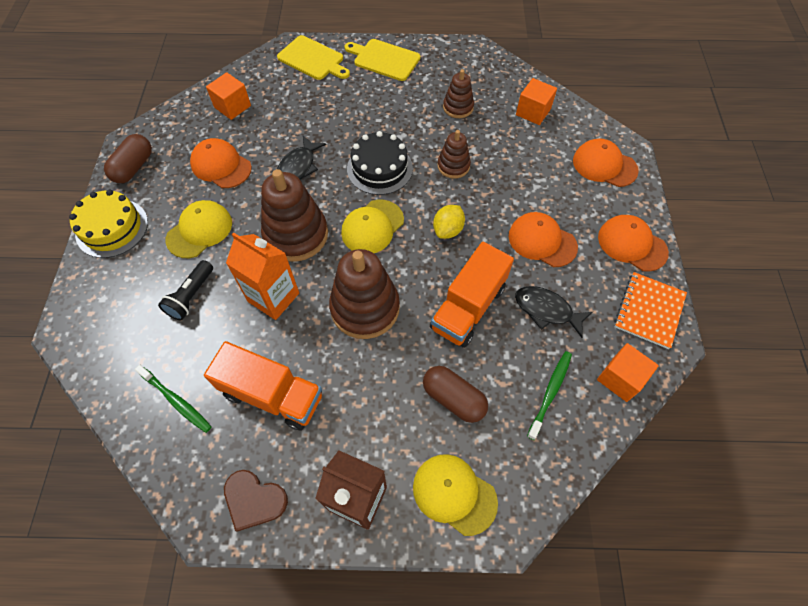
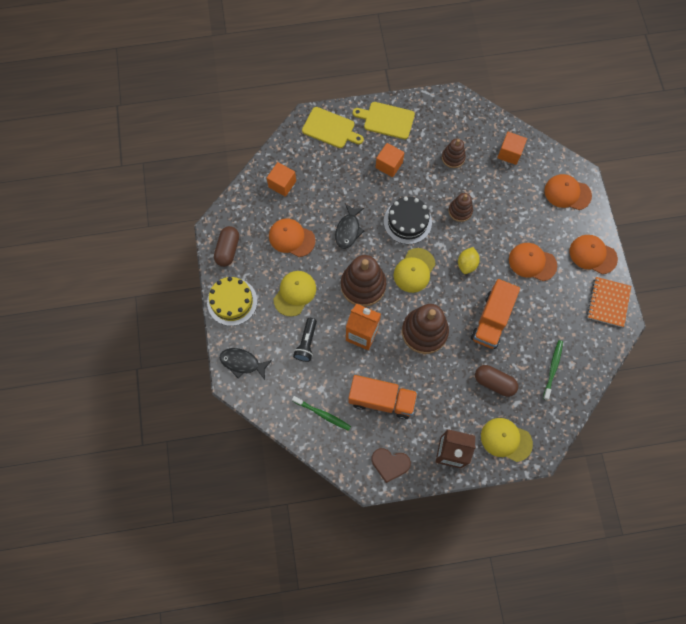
camera: 10 degrees left, 10 degrees up
black fish [515,286,593,338] -> black fish moved to [220,348,272,380]
orange cube [597,343,659,402] -> orange cube moved to [376,143,404,177]

